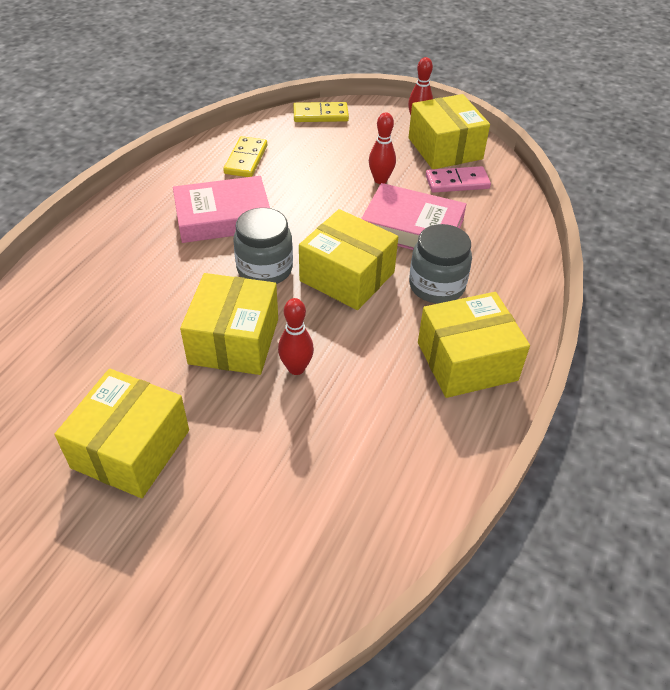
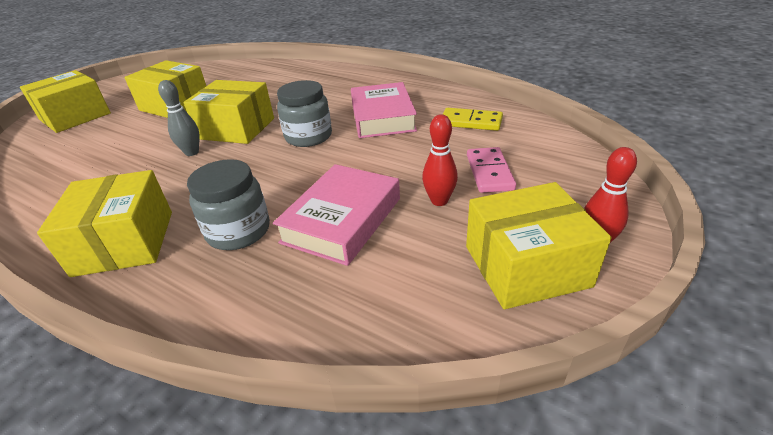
camera: 100 degrees right, 10 degrees down
red bowling pin [278,298,314,375] -> grey bowling pin [158,80,200,156]
yellow domino [293,102,349,122] -> none
yellow box [299,209,398,310] -> yellow box moved to [20,70,111,133]
pink domino [426,166,491,193] -> pink domino moved to [467,147,516,193]

